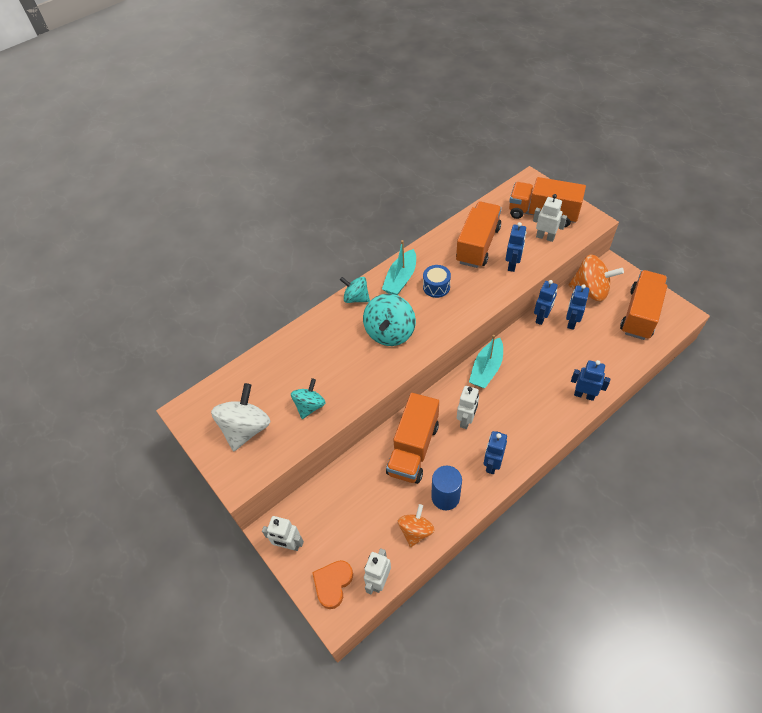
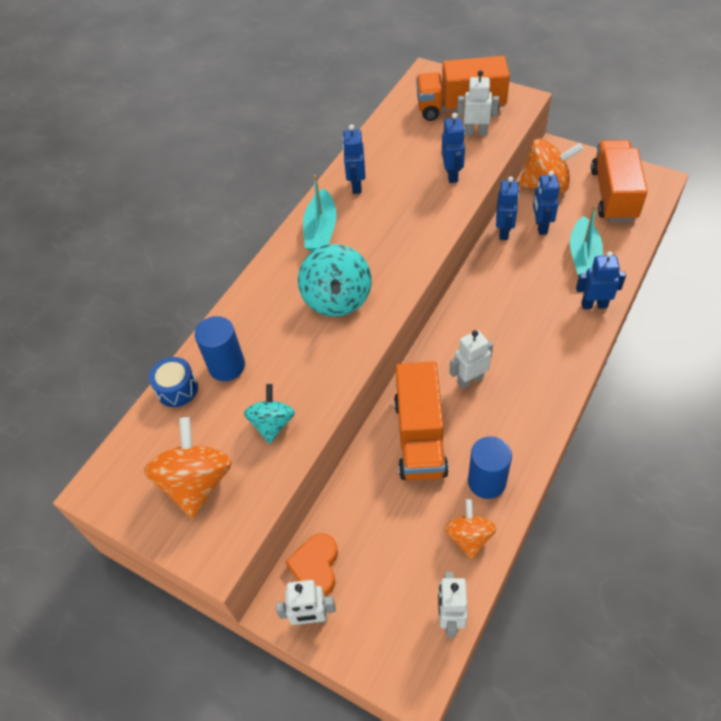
camera: 20 degrees left, 0 degrees up
white spinning top [211,383,270,451] -> orange spinning top [144,417,232,519]
orange heart [312,560,353,609] -> orange heart moved to [285,533,338,596]
turquoise spinning top [340,277,370,303] -> none
blue drum [423,265,451,298] -> blue drum moved to [149,357,198,407]
orange truck [456,202,502,268] -> none
white robot [457,386,479,429] -> white robot turned 120 degrees counterclockwise [449,330,493,389]
turquoise boat [469,335,503,388] -> turquoise boat moved to [570,205,603,277]
blue robot [483,431,507,474] -> blue robot moved to [342,124,365,194]
none -> blue cylinder [195,316,245,381]

